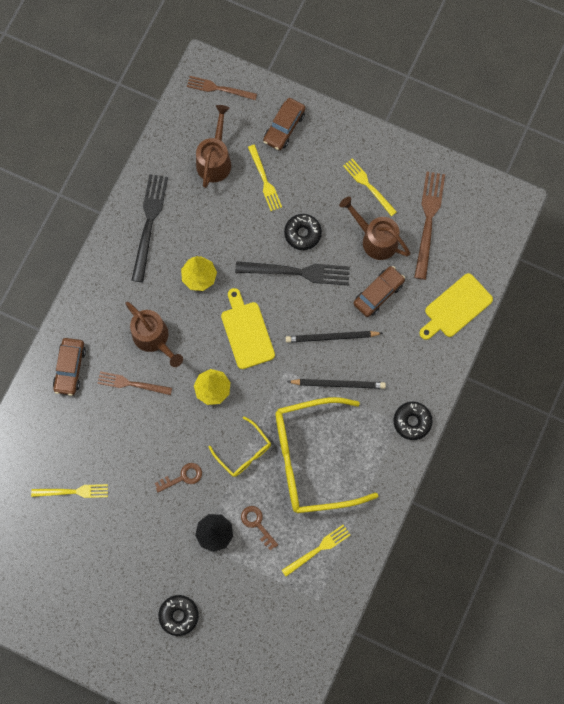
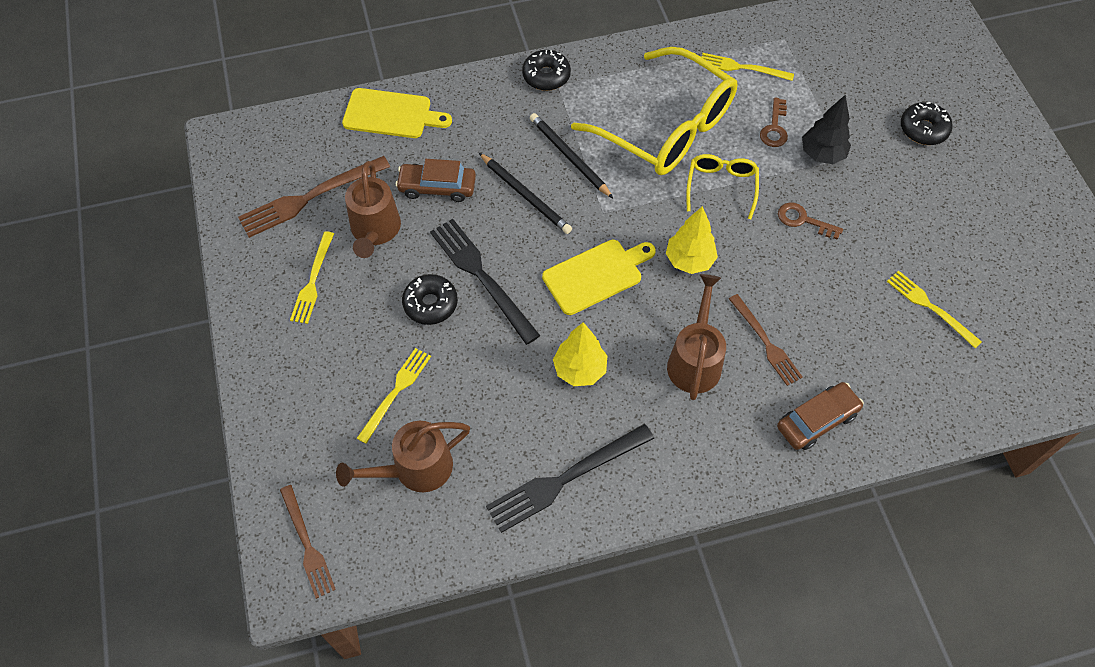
camera: 130 degrees left, 15 degrees down
yellow cutting board [221,288,275,369] -> yellow cutting board turned 150 degrees counterclockwise [542,240,656,315]
brown car [263,98,306,151] -> none

